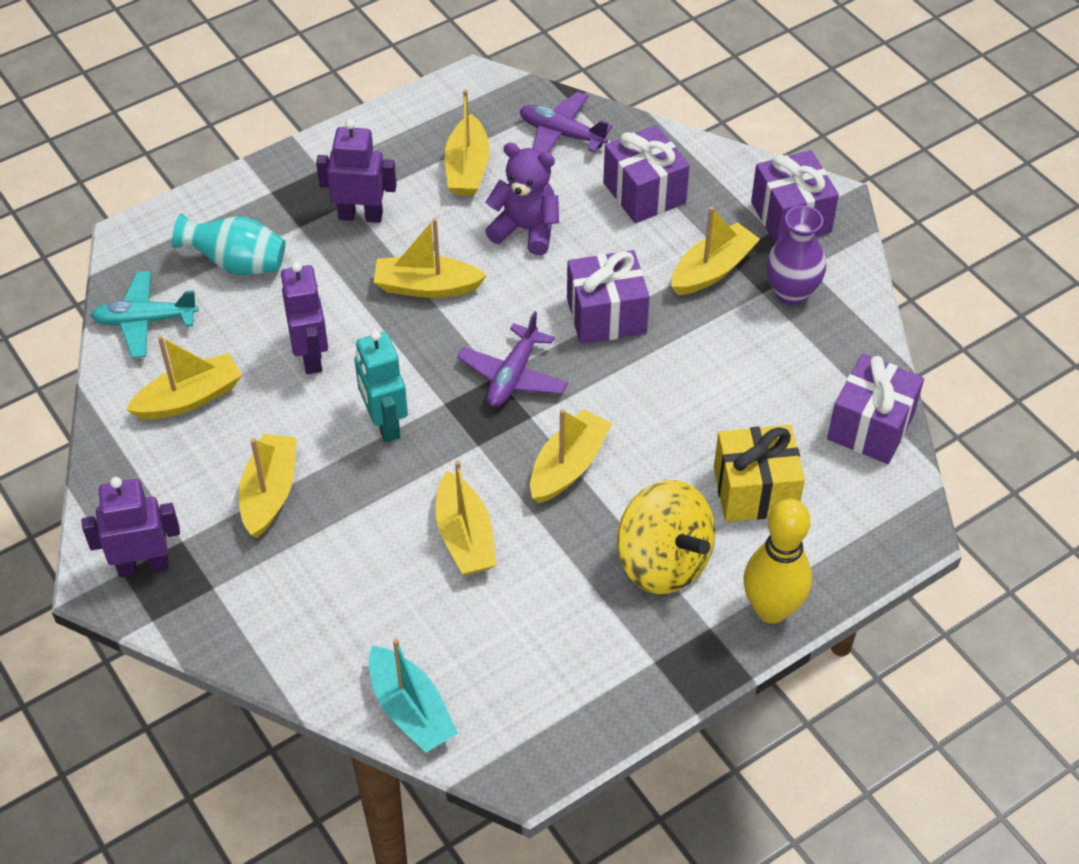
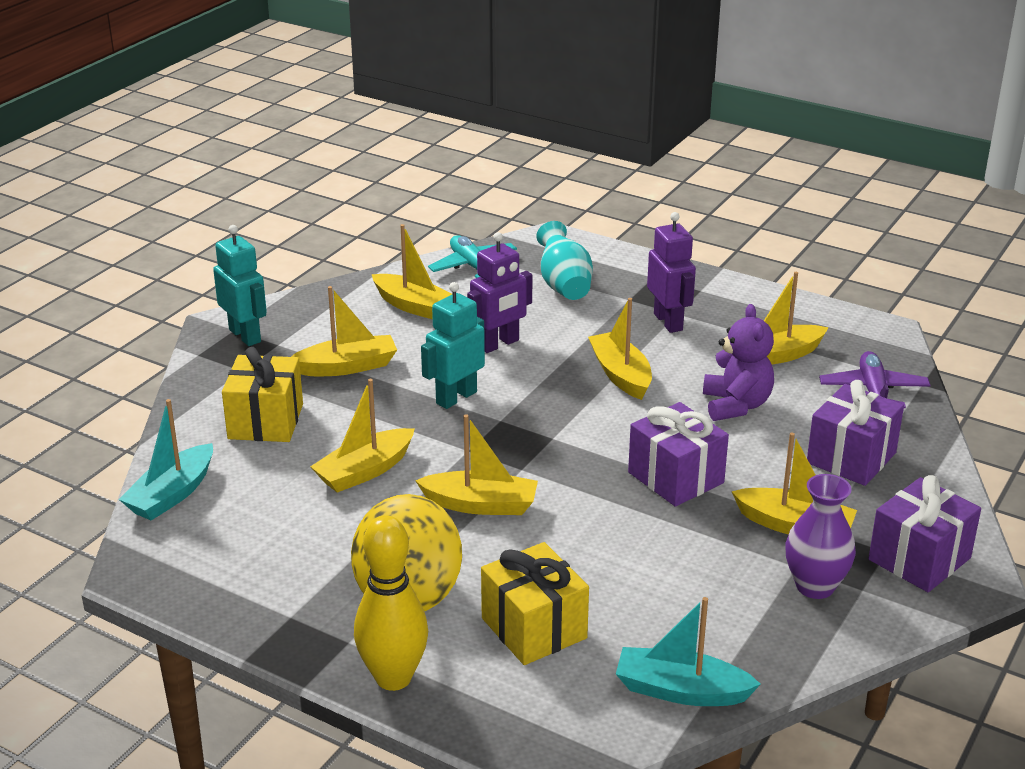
camera: 65 degrees right, 20 degrees down
purple robot [82,477,180,577] -> turquoise robot [213,225,267,346]
purple plane [457,311,568,407] -> none
purple gift [827,354,924,464] -> turquoise boat [616,597,761,706]
none -> yellow gift [222,347,303,442]

